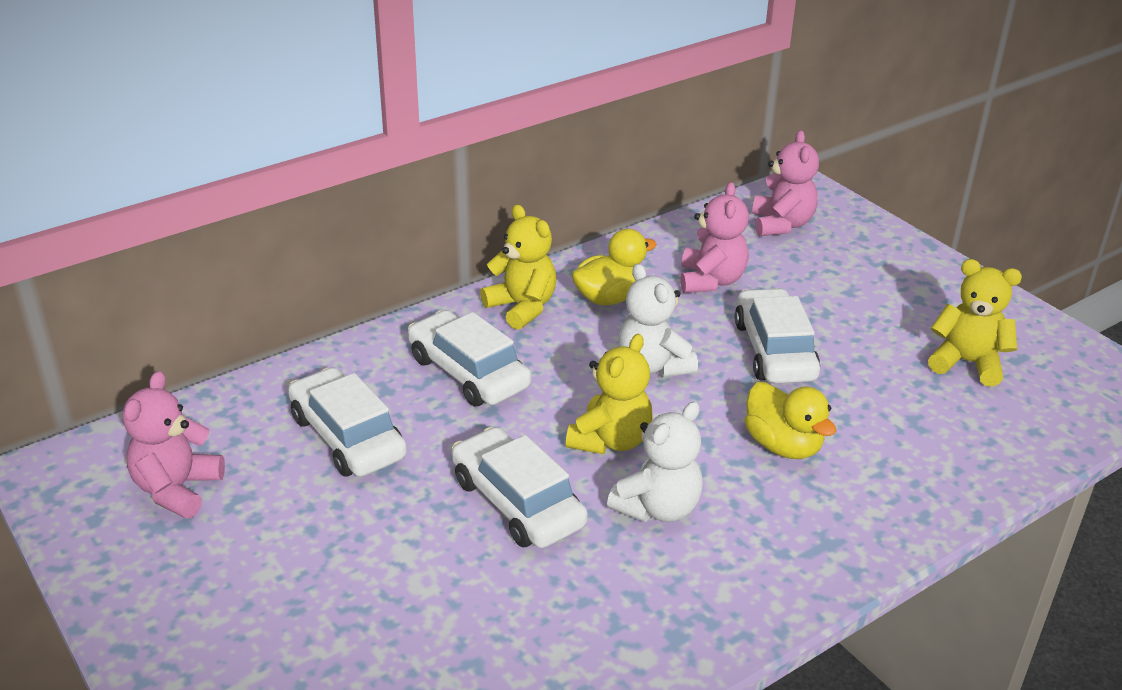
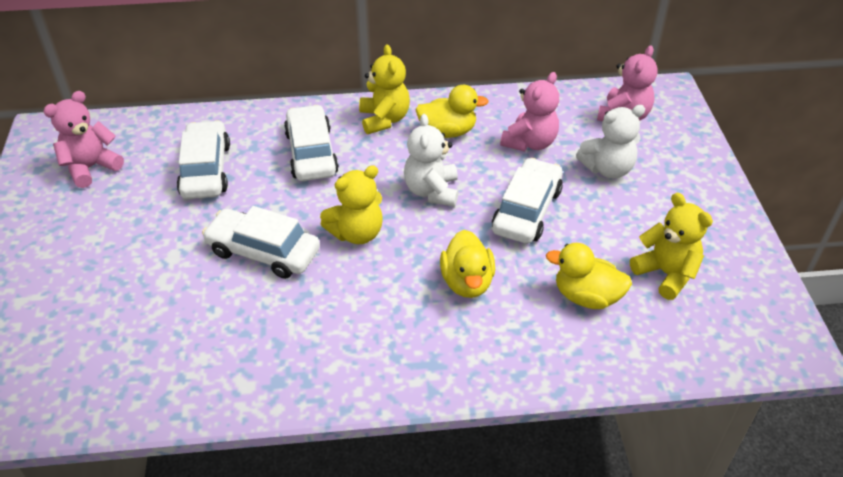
camera: 30 degrees right, 10 degrees up
white car [451,427,588,548] -> white car turned 60 degrees counterclockwise [202,206,320,279]
white teddy bear [607,401,703,522] -> white teddy bear moved to [576,105,645,179]
none -> yellow duck [546,243,632,309]

